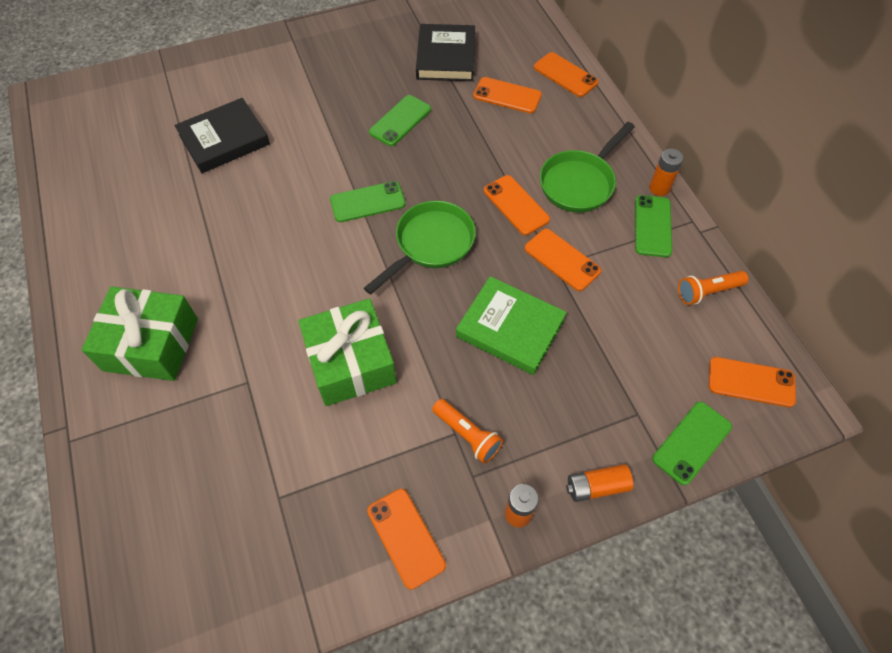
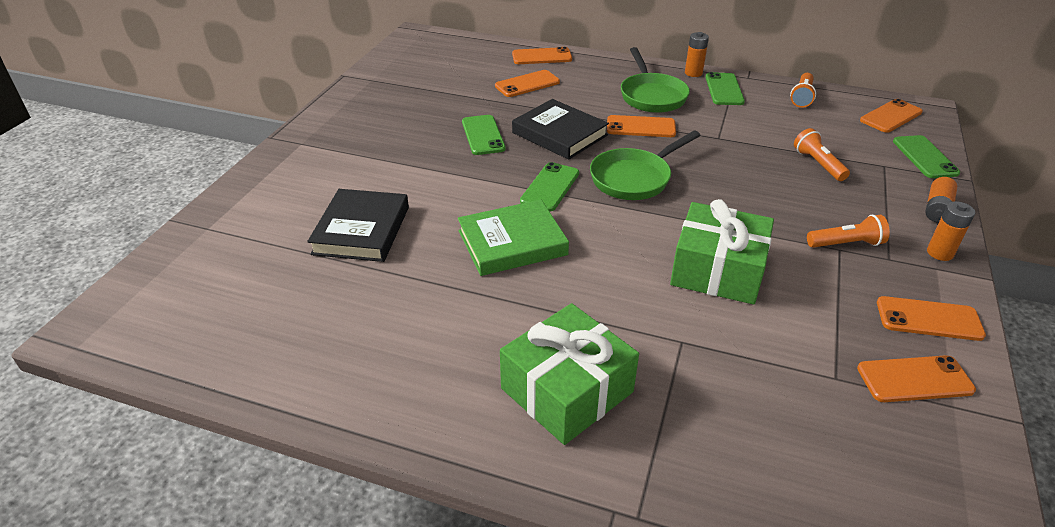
camera: 50 degrees left, 20 degrees down
green pan [364,201,476,295] -> green pan turned 120 degrees counterclockwise [590,130,701,200]
black book [416,24,475,81] -> black book moved to [512,99,609,160]
green book [456,276,567,375] -> green book moved to [458,200,569,276]
orange phone [525,229,601,291] -> orange phone moved to [857,355,976,402]
green phone [635,195,672,257] -> green phone turned 45 degrees clockwise [705,72,745,105]
none -> orange flashlight [794,128,850,181]

